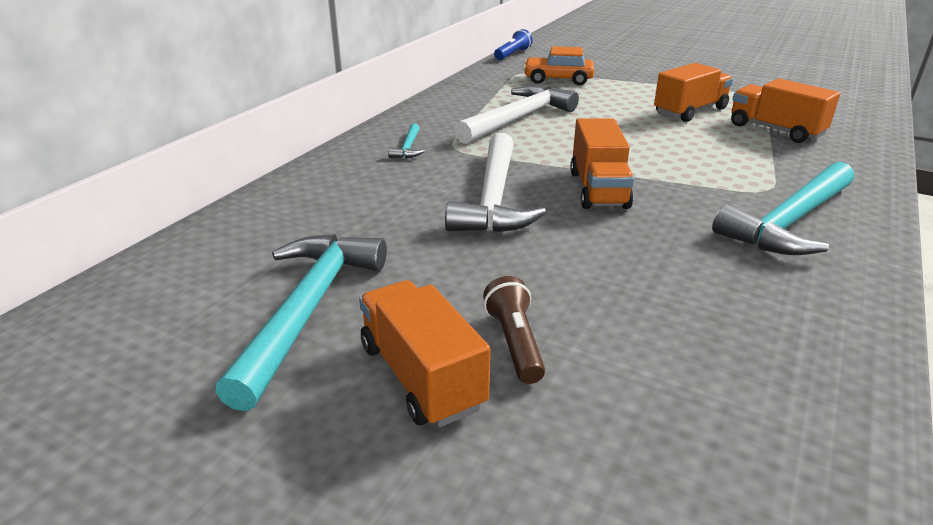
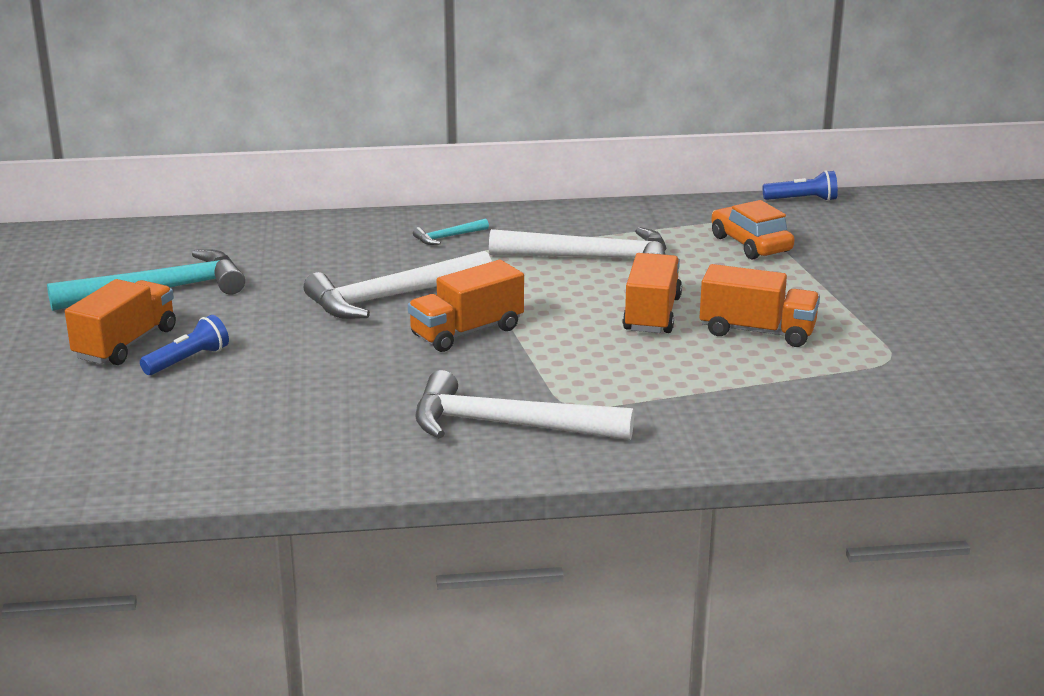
camera: 55 degrees right, 5 degrees down
brown flashlight [483,276,545,384] -> blue flashlight [140,315,229,375]
turquoise hammer [712,162,854,255] -> white hammer [415,370,634,440]
orange truck [731,78,840,143] -> orange truck moved to [623,253,682,333]

